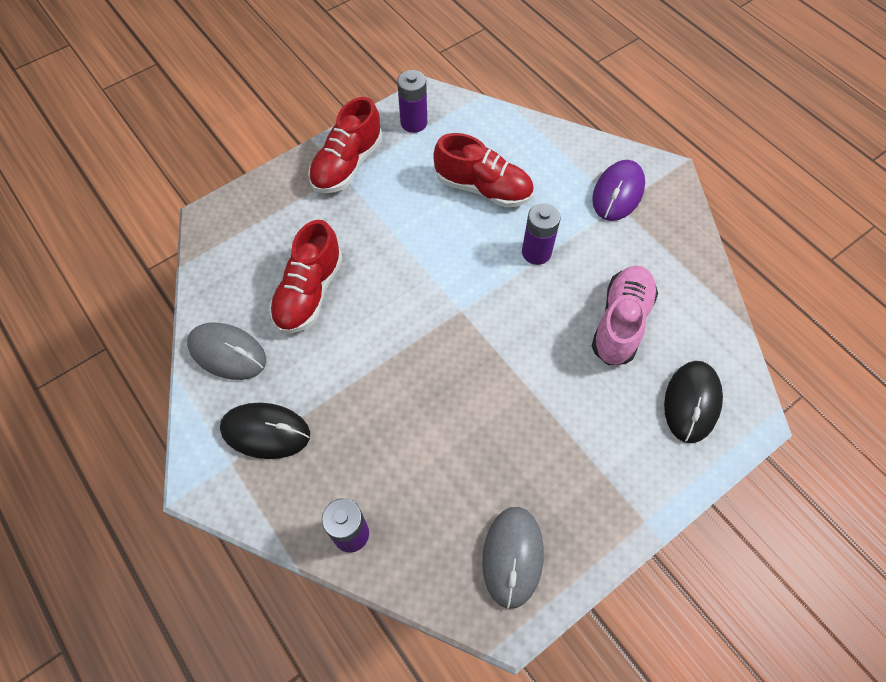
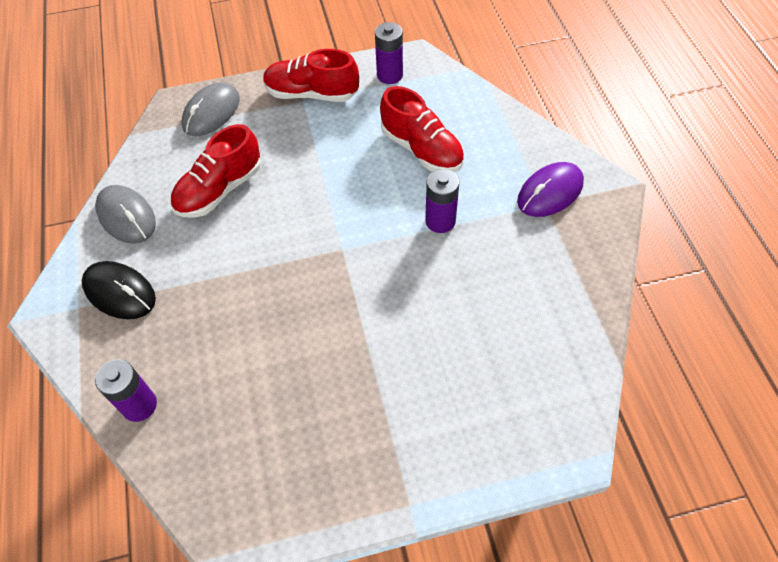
camera: 25 degrees right, 5 degrees down
red shoe [308,97,382,193] -> red shoe turned 45 degrees clockwise [263,49,359,102]
grey mouse [482,507,544,609] -> grey mouse moved to [182,83,240,136]
pink shoe [592,266,658,365] -> none
black mouse [664,361,723,443] -> none

